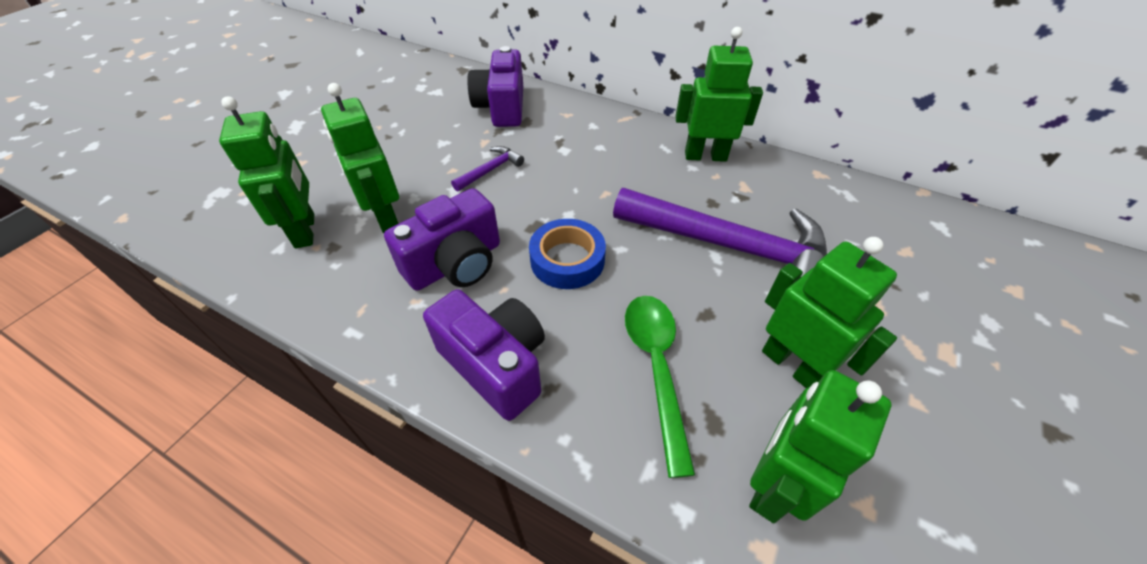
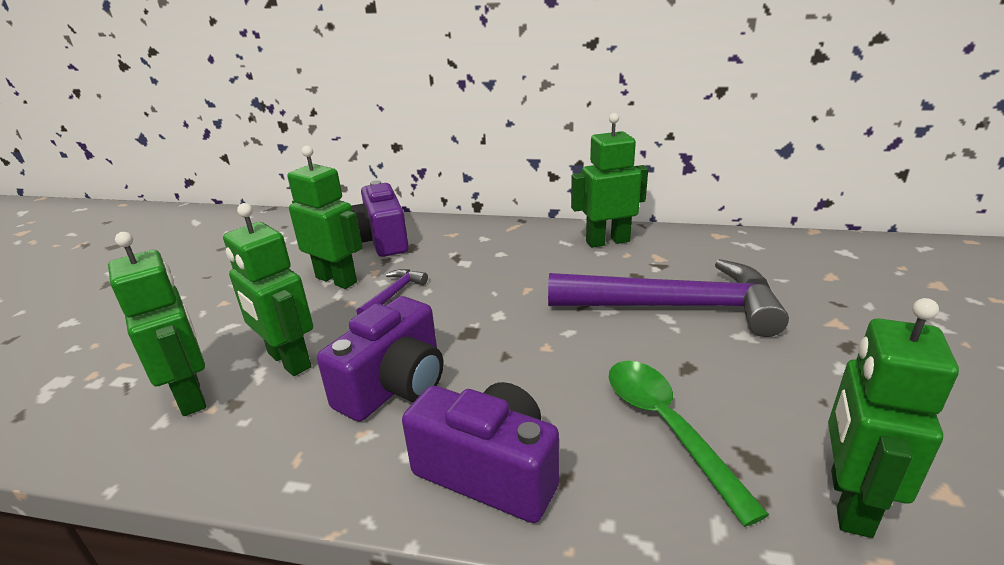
camera: 15 degrees left, 20 degrees down
blue tape [529,219,606,289] -> none
green robot [762,237,897,388] -> green robot moved to [287,146,363,289]

